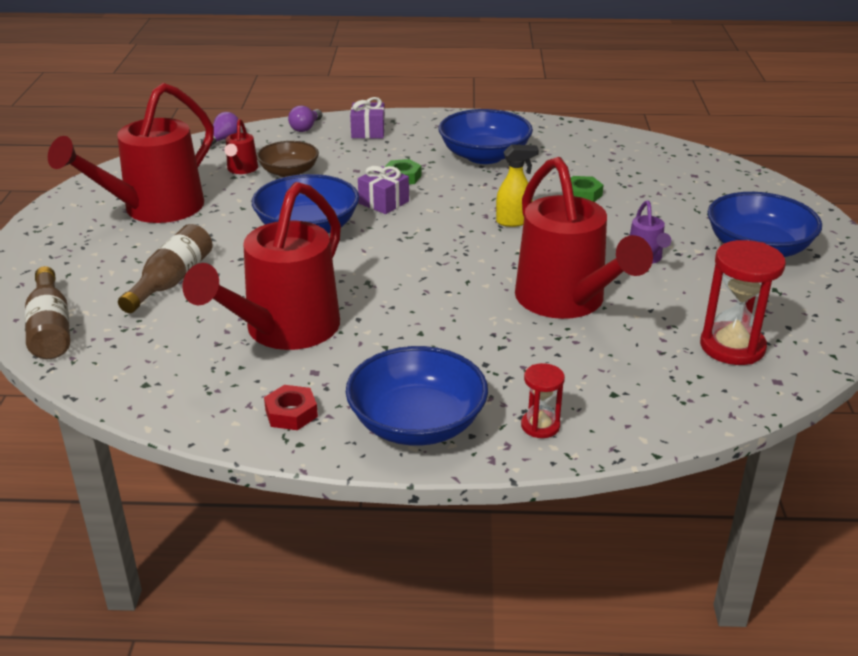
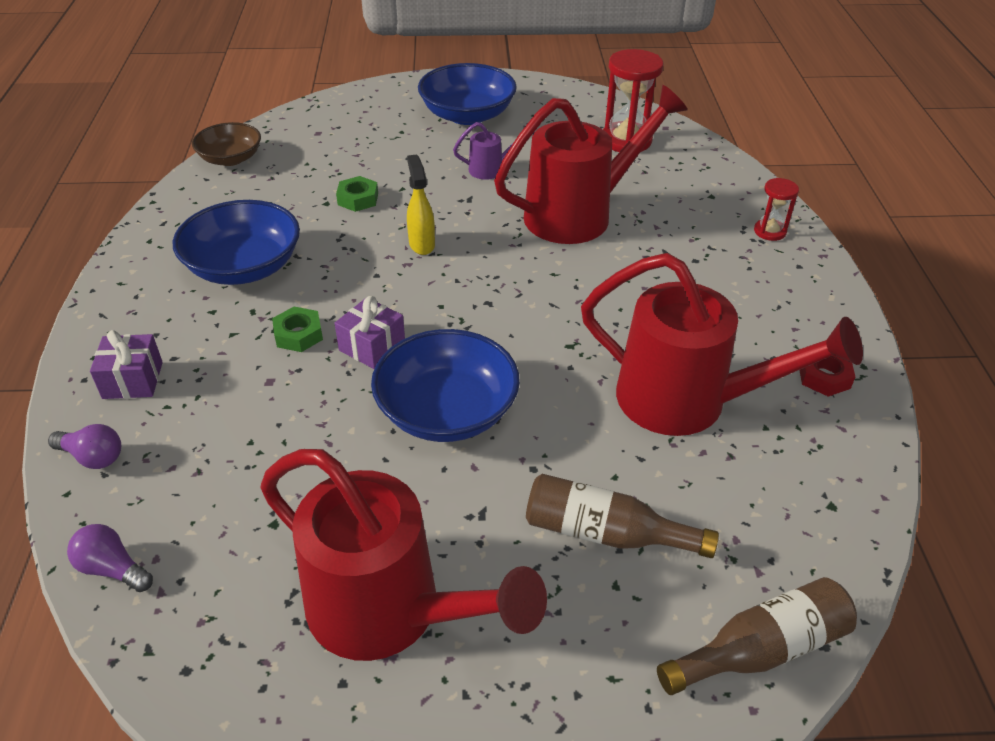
camera: 95 degrees left, 10 degrees up
red watering can [224,119,258,174] -> none
brown bowl [257,141,319,177] -> brown bowl moved to [192,122,261,166]
blue bowl [346,346,488,446] -> none

